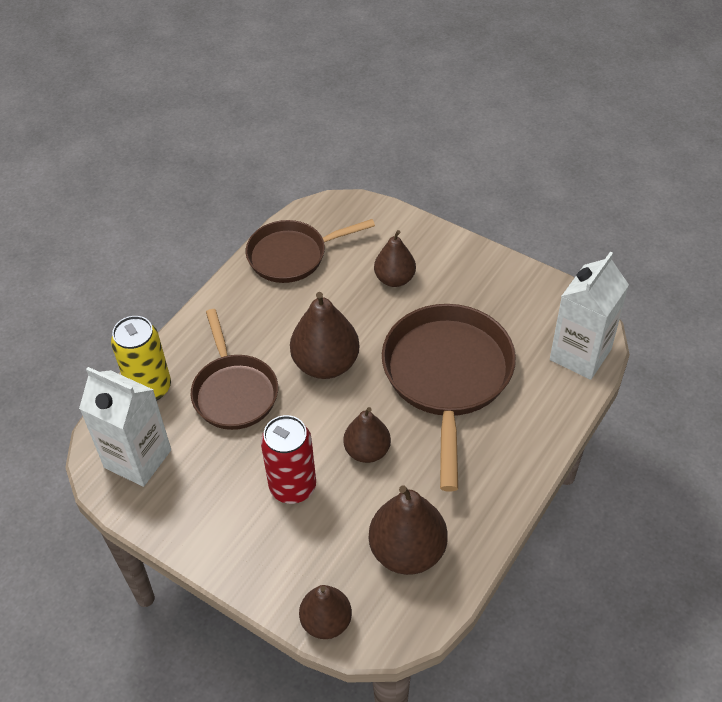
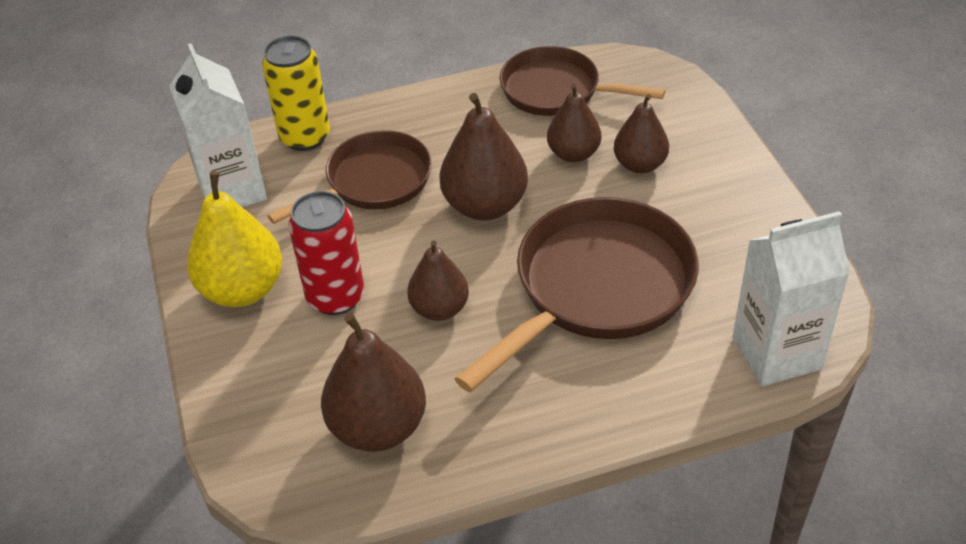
camera: 40 degrees right, 5 degrees down
brown pan [191,309,278,430] -> brown pan turned 150 degrees counterclockwise [267,130,432,224]
brown pear [299,585,352,639] -> brown pear moved to [547,84,601,163]
none -> yellow pear [187,172,282,307]

